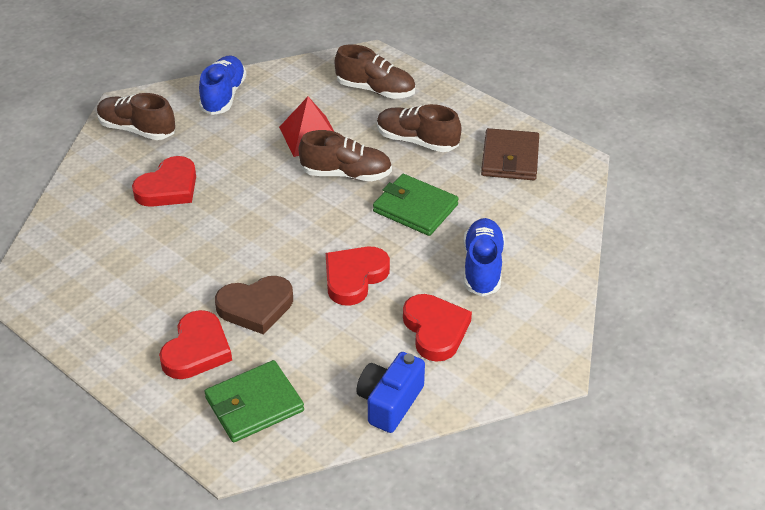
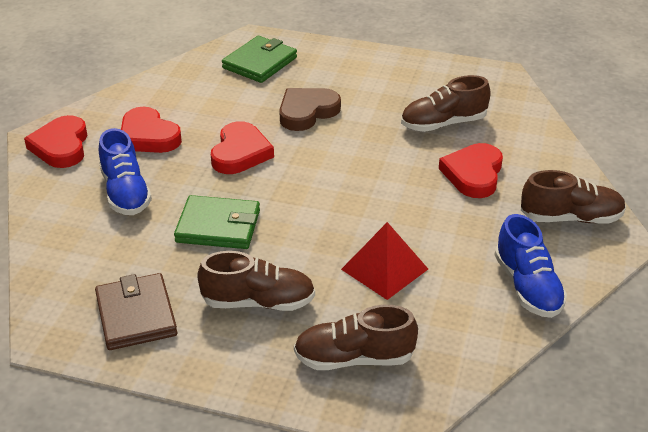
camera: 155 degrees right, 5 degrees down
red heart [159,310,232,379] -> red heart moved to [24,115,87,168]
brown shoe [299,130,392,181] -> brown shoe moved to [401,75,491,132]
blue camera [356,352,425,433] -> none

